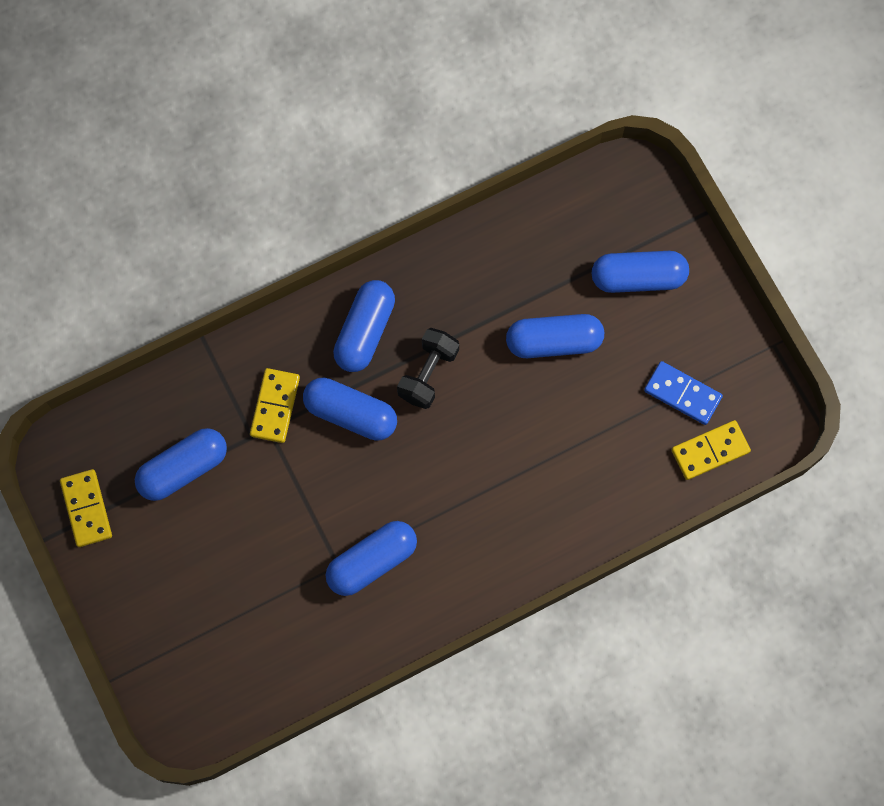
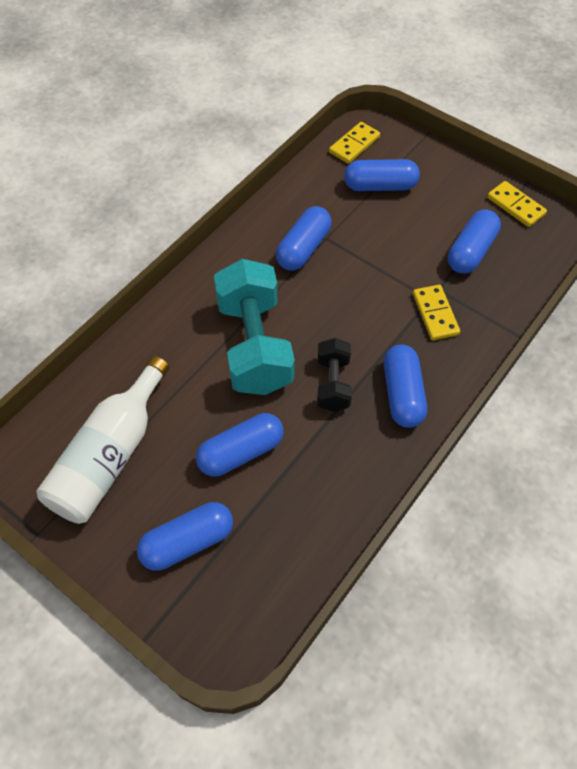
camera: 155 degrees right, 15 degrees down
blue capsule [303,378,397,441] -> blue capsule moved to [344,159,420,191]
blue domino [644,361,723,425] -> white bottle [36,356,170,524]
yellow domino [672,420,751,480] -> yellow domino moved to [329,122,380,164]
none -> turquoise dumbbell [214,259,295,395]

